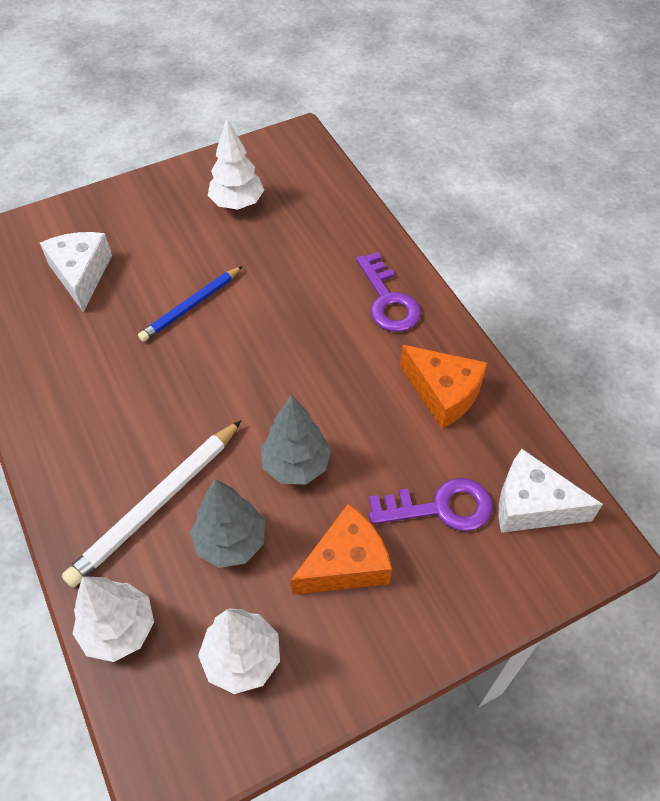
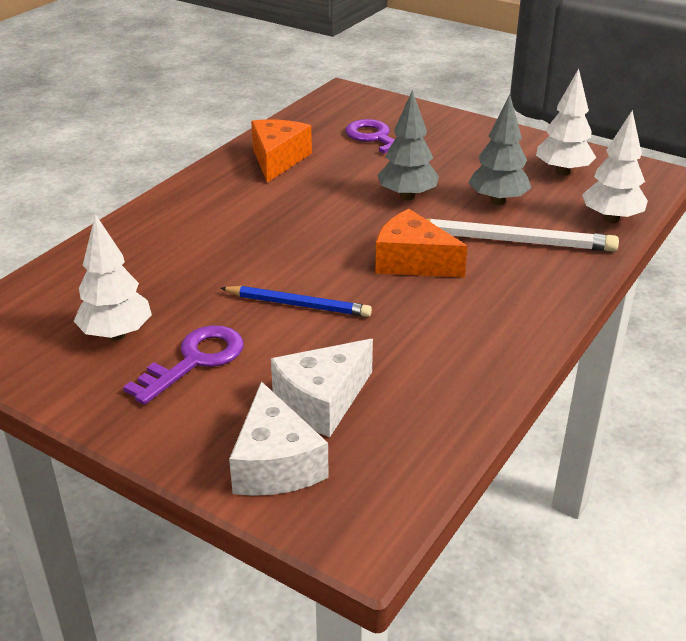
camera: 120 degrees left, 20 degrees down
orange cheese [291,504,392,595] -> orange cheese moved to [375,209,468,278]
purple key [356,252,421,332] -> purple key moved to [123,325,244,405]
white cheese [499,449,603,533] -> white cheese moved to [229,381,329,496]

